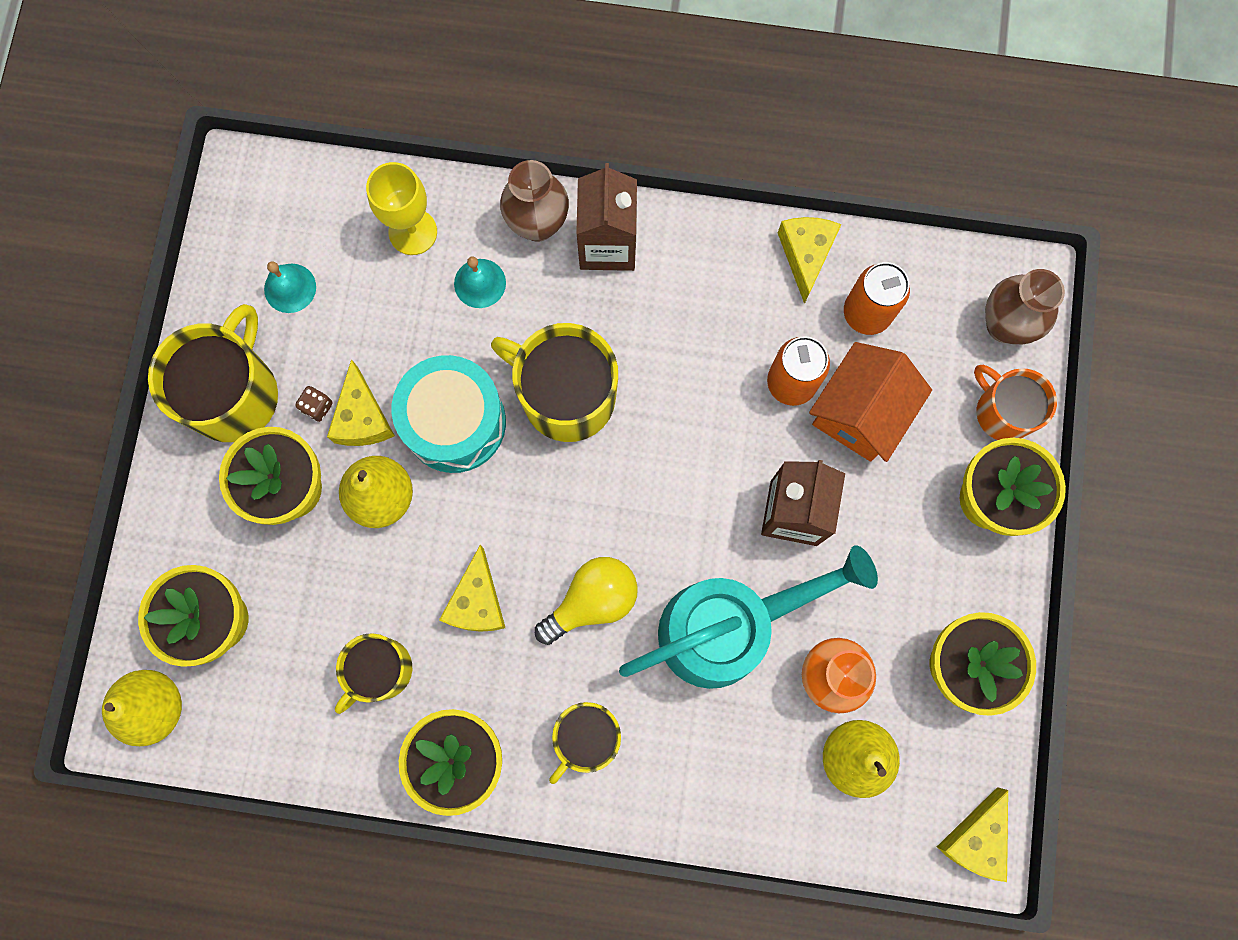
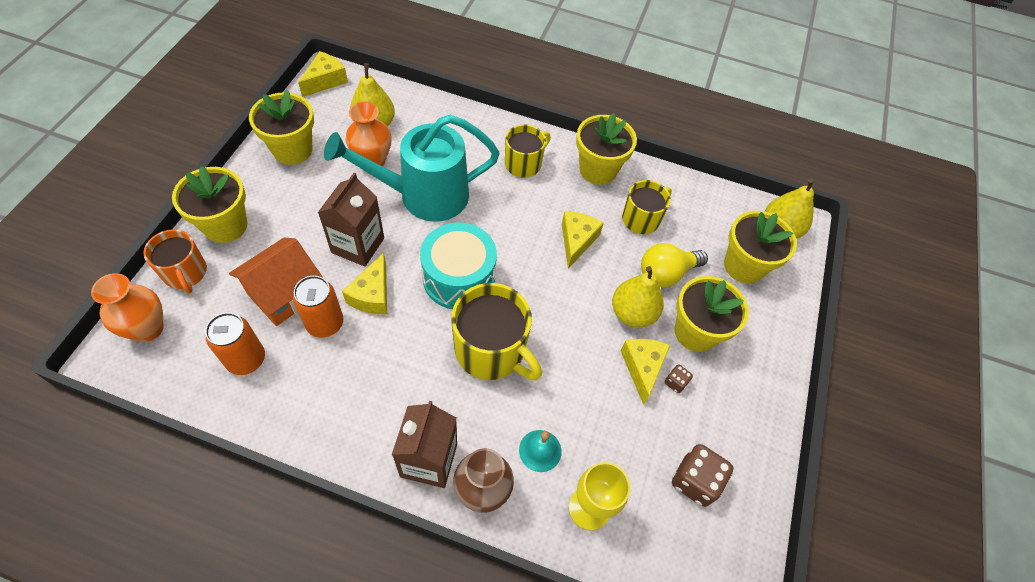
camera: 175 degrees left, 20 degrees down
yellow mug [148,304,278,442] -> none
turquoise bell [264,261,316,313] -> brown dice [672,444,733,507]
turquoise drum [392,355,506,473] -> turquoise drum moved to [420,222,497,309]
yellow light bulb [535,557,638,645] -> yellow light bulb moved to [641,243,708,287]
yellow cheese [778,217,842,304] -> yellow cheese moved to [342,253,387,314]
brown vase [985,269,1065,344] -> orange vase [91,273,164,342]

